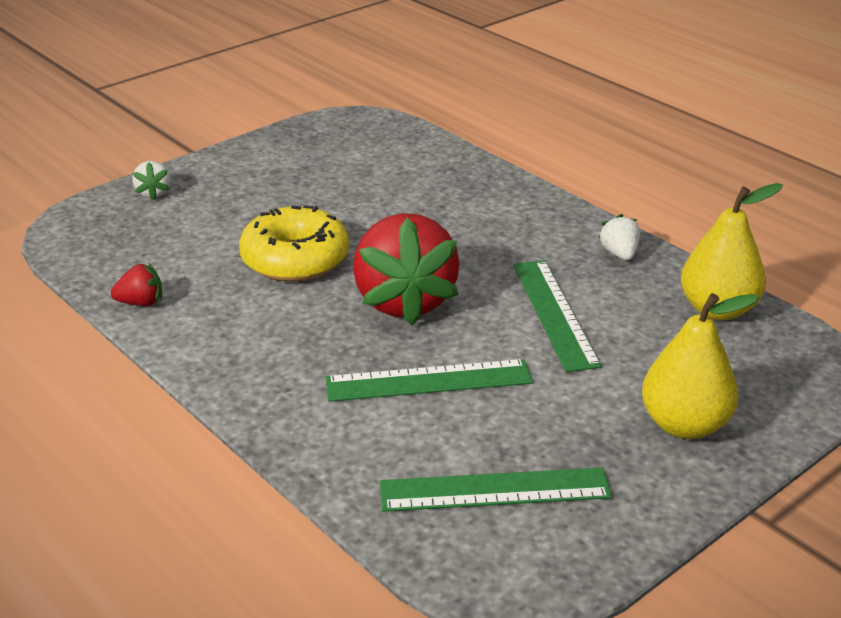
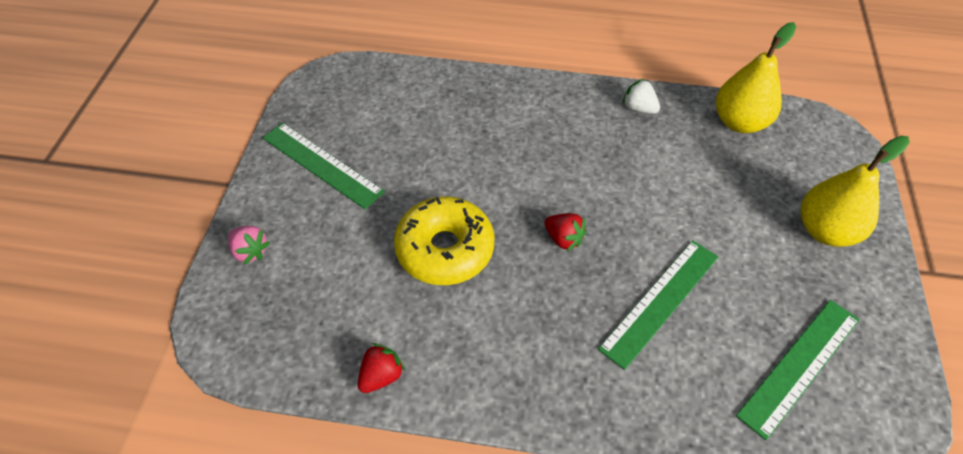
camera: 40 degrees left, 20 degrees up
white strawberry [132,161,171,200] -> pink strawberry [228,226,270,264]
red strawberry [353,213,460,325] -> red strawberry [544,213,587,251], size x0.41
green ruler [513,260,602,372] -> green ruler moved to [263,123,385,209]

